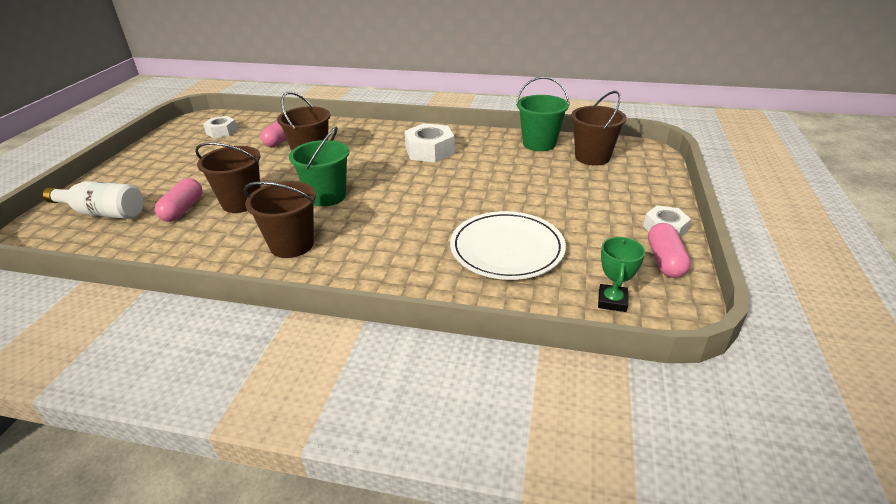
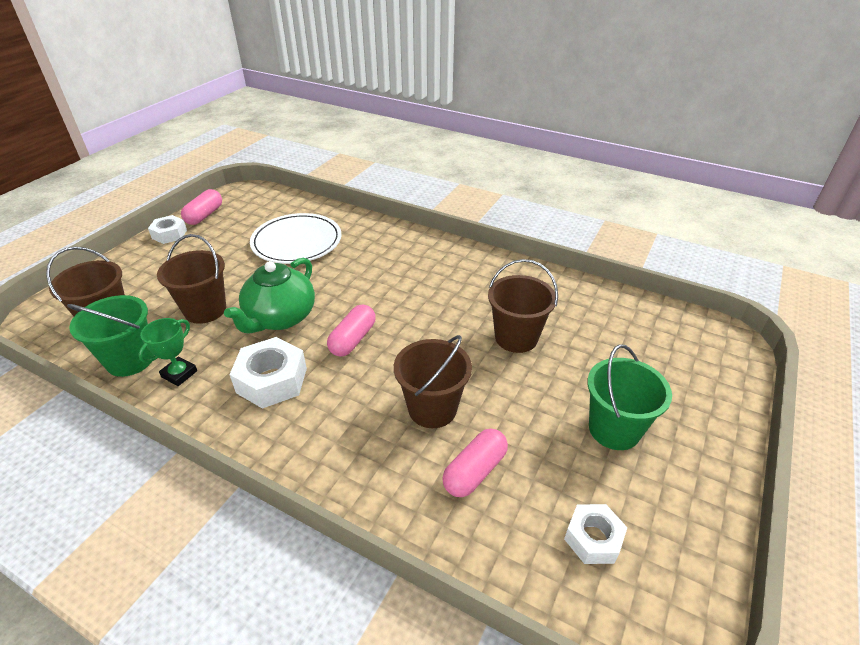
camera: 165 degrees left, 5 degrees up
white bottle [43,181,144,219] -> none
pink capsule [155,178,202,222] -> pink capsule moved to [327,304,376,357]
brown bucket [244,181,316,258] -> brown bucket moved to [157,234,226,324]
green bucket [289,127,350,207] -> green bucket moved to [587,344,672,450]
green trophy [598,237,645,312] -> green trophy moved to [138,318,197,386]
none -> green teapot [224,258,315,334]

